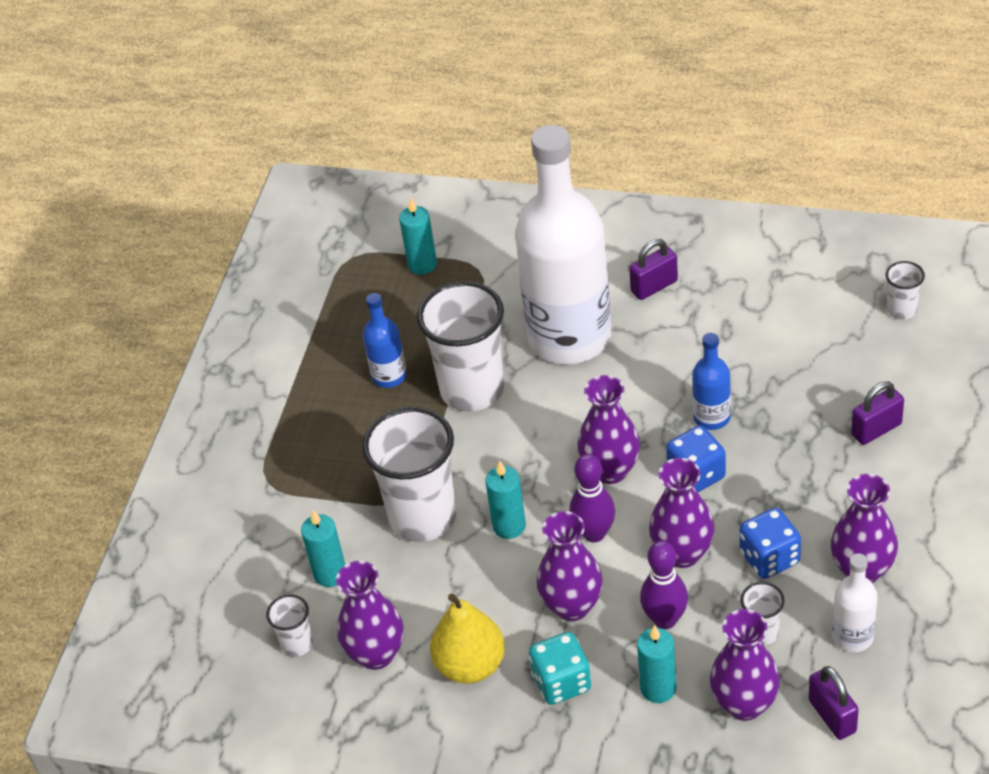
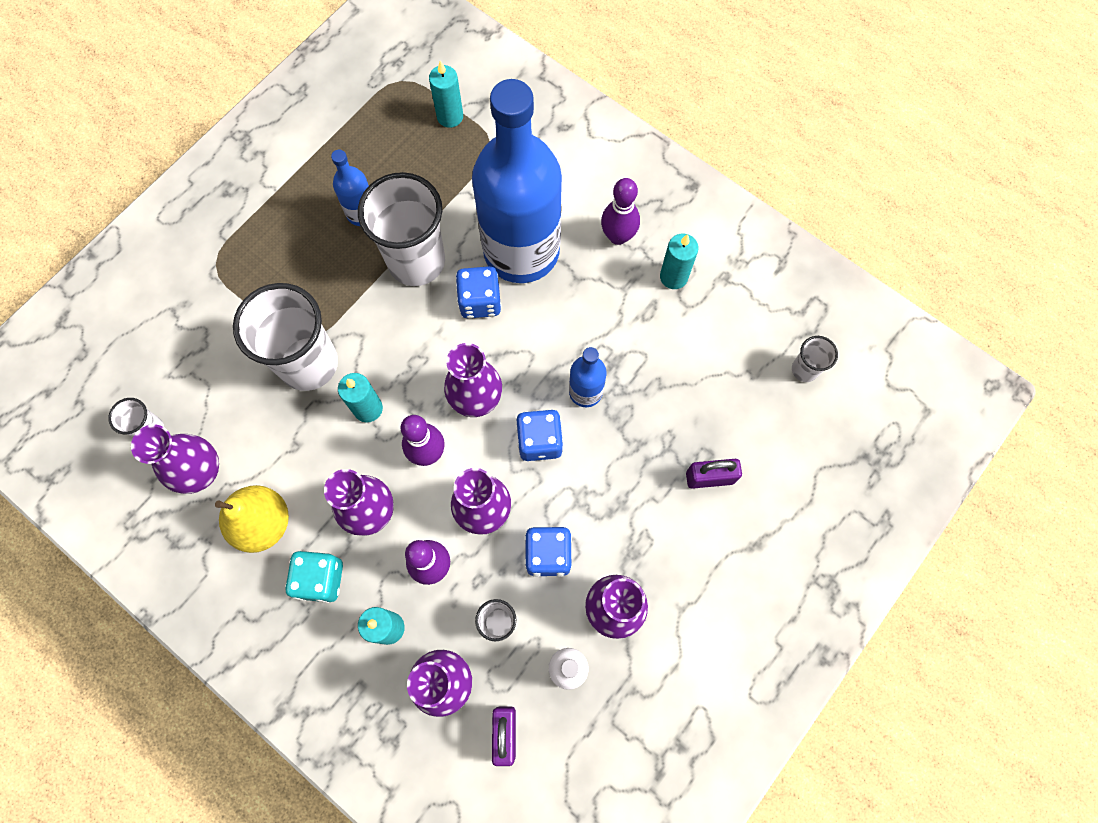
camera: 20 degrees right, 25 degrees up
turquoise candle [301,510,345,587] -> turquoise candle moved to [660,234,699,289]
white bottle [515,125,611,364] -> blue bottle [472,79,562,283]
purple padlock [629,239,678,300] -> purple bowling pin [601,178,640,245]
none -> blue dice [456,266,501,319]

